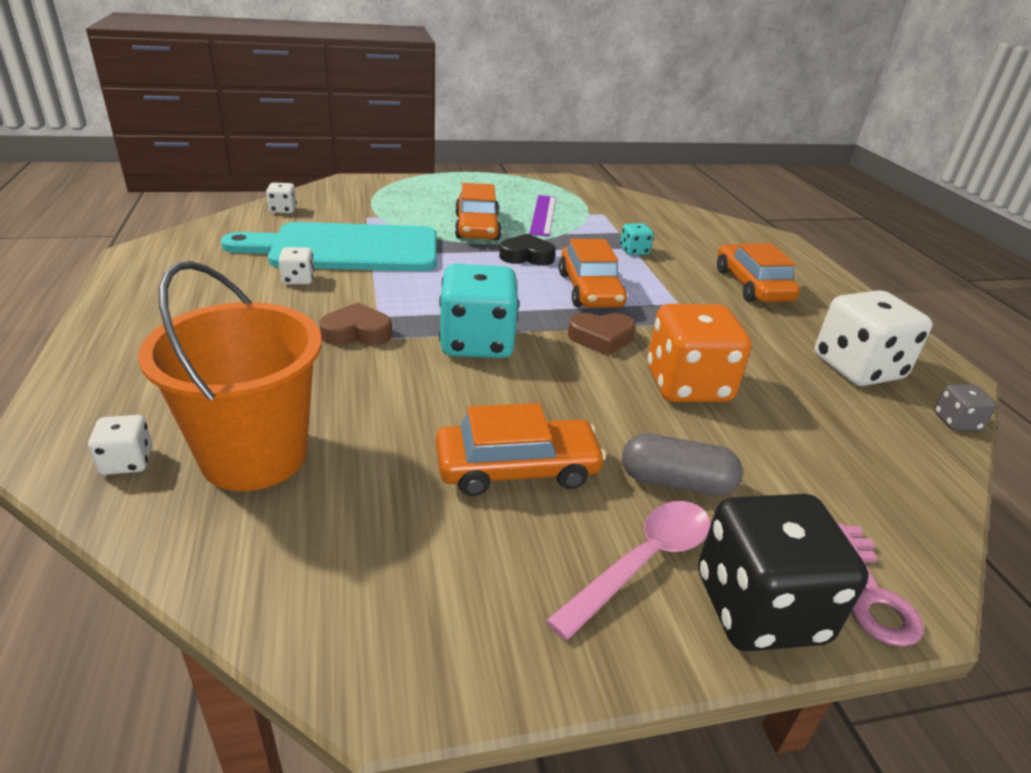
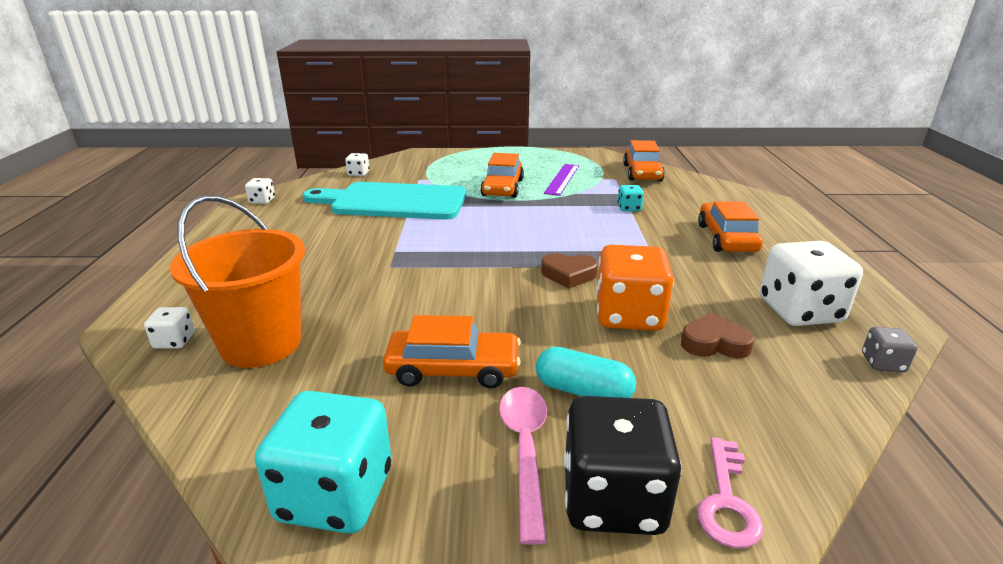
camera: 15 degrees right, 5 degrees down
white dice [279,247,315,285] -> white dice moved to [245,178,275,204]
brown heart [319,302,392,345] -> brown heart moved to [681,313,755,358]
turquoise dice [439,264,519,358] -> turquoise dice moved to [255,391,392,534]
black heart [499,234,556,266] -> none
pink spoon [546,501,710,640] -> pink spoon turned 60 degrees counterclockwise [499,387,547,545]
orange car [559,239,627,308] -> orange car moved to [623,140,665,181]
grey capsule [622,433,743,496] -> turquoise capsule [536,347,636,398]

